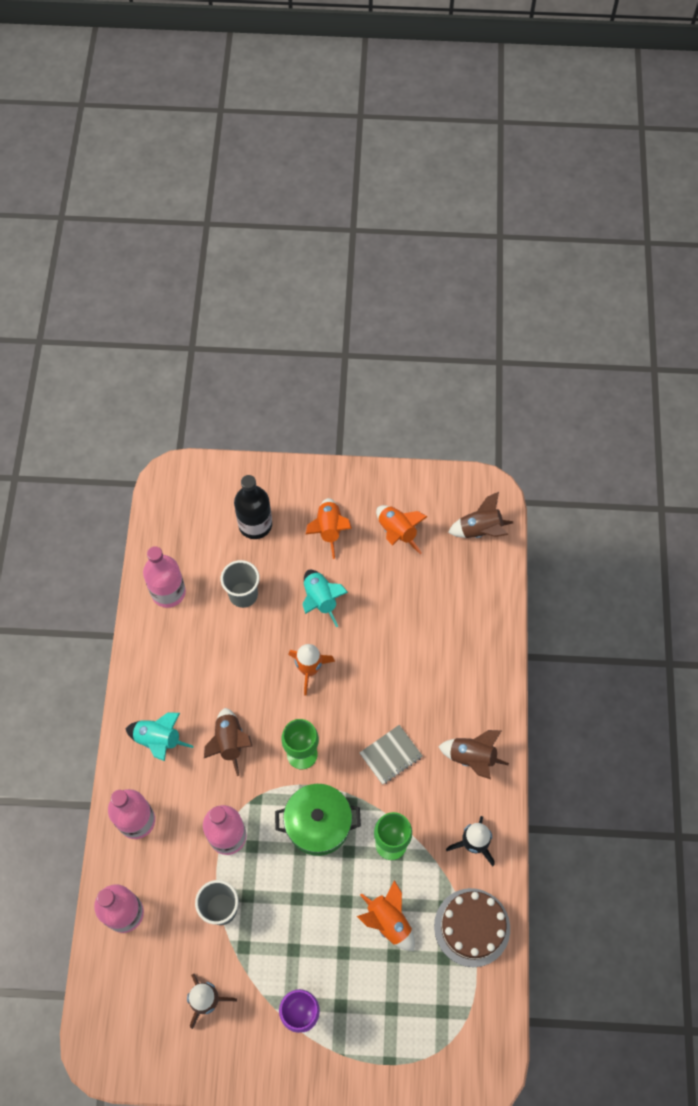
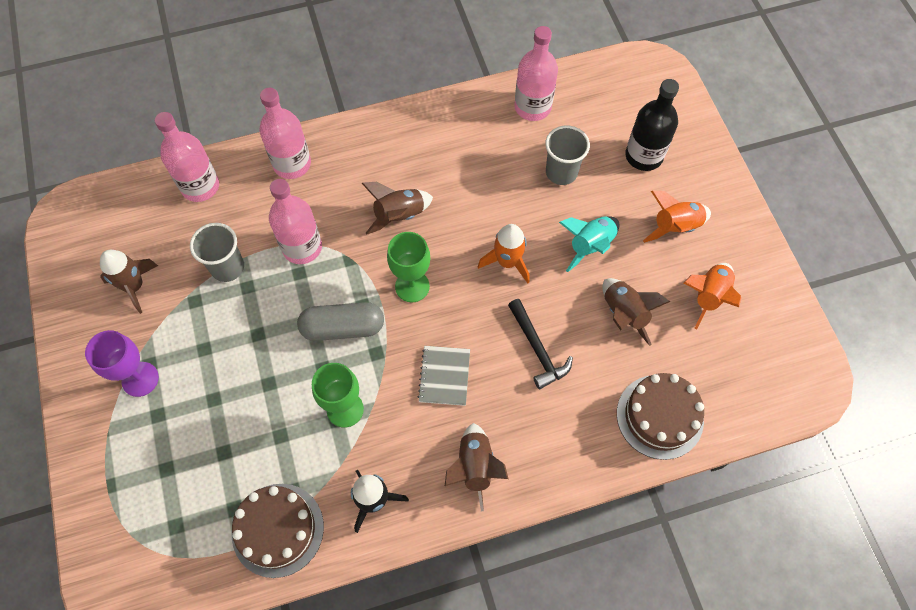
camera: 70 degrees right, 0 degrees up
turquoise rocket [125,712,194,761] -> none
green pot [275,784,361,856] -> grey capsule [297,302,384,341]
orange rocket [357,880,415,951] -> none
grey notebook [360,725,423,785] -> grey notebook turned 60 degrees clockwise [418,346,470,406]
brown rocket [448,492,513,538] -> brown rocket moved to [602,278,671,346]
none -> black hammer [508,299,573,389]
none -> brown cake [617,373,704,460]

